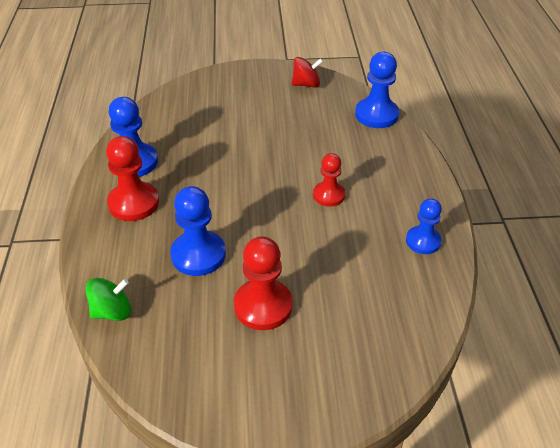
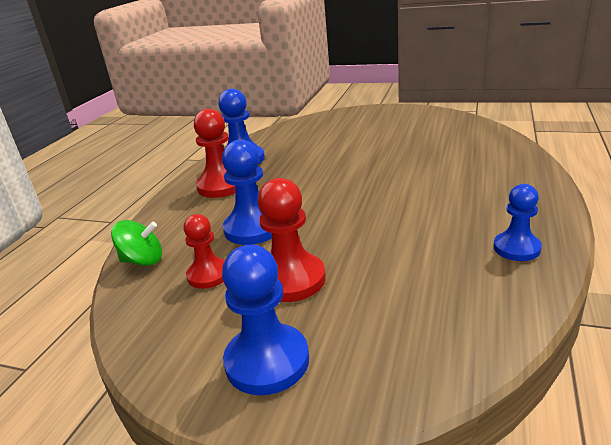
camera: 25 degrees right, 15 degrees down
red spinning top [292,57,323,88] -> none
red pawn [313,153,345,207] -> red pawn moved to [184,214,225,289]
blue pawn [355,52,399,128] -> blue pawn moved to [222,245,309,395]

